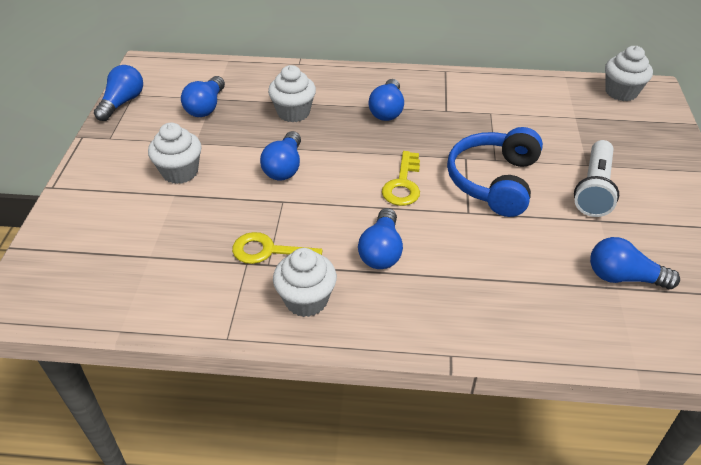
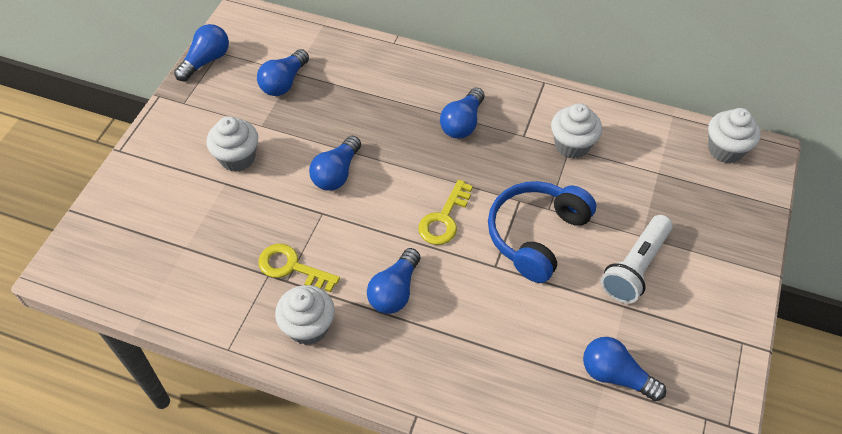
camera: 15 degrees right, 10 degrees up
white cupcake [268,65,316,122] -> white cupcake moved to [551,103,602,159]

